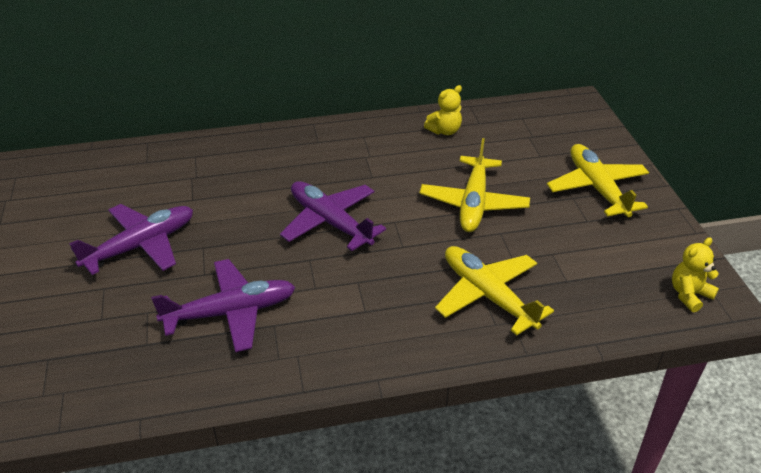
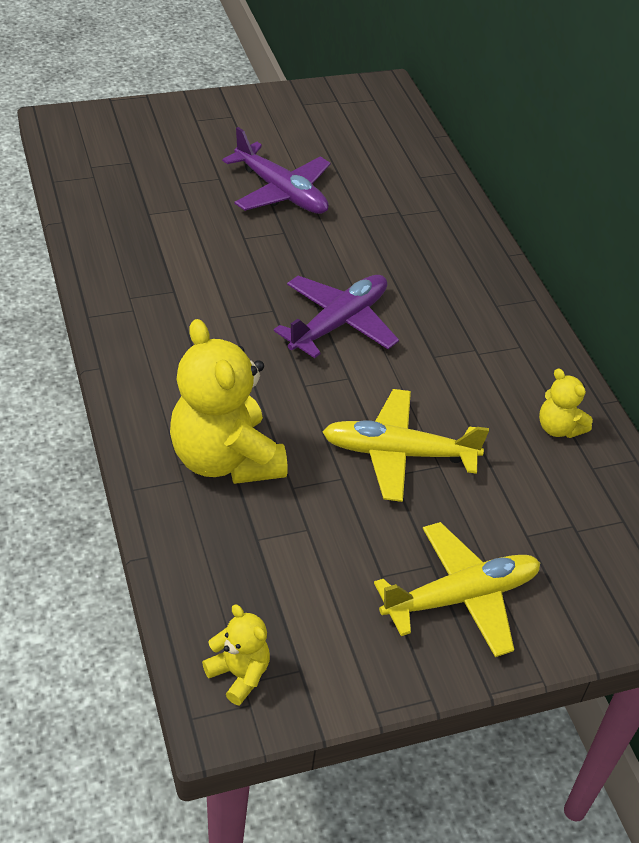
camera: 80 degrees right, 5 degrees up
purple plane [151,259,295,352] -> none
yellow plane [435,246,554,336] -> yellow teddy bear [170,319,288,484]

